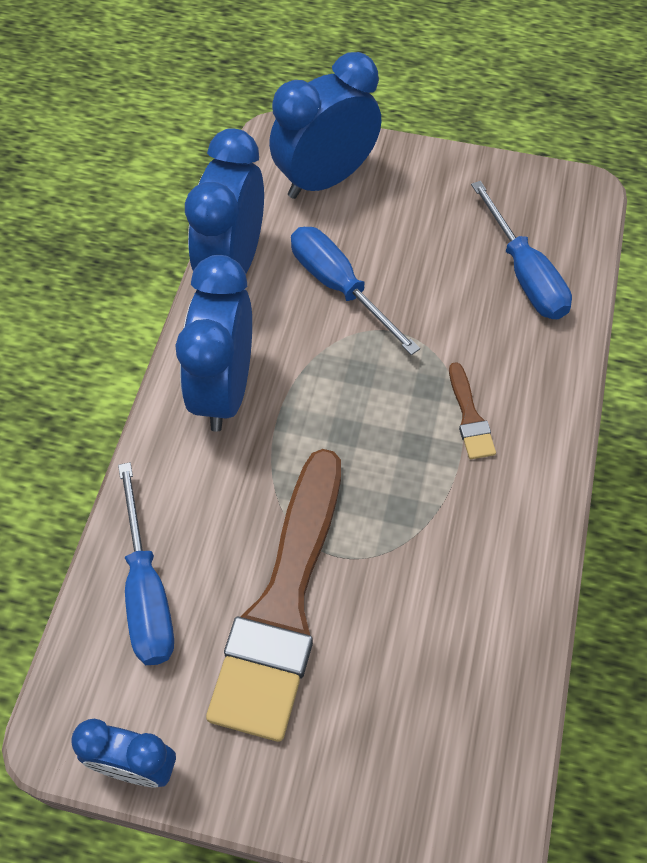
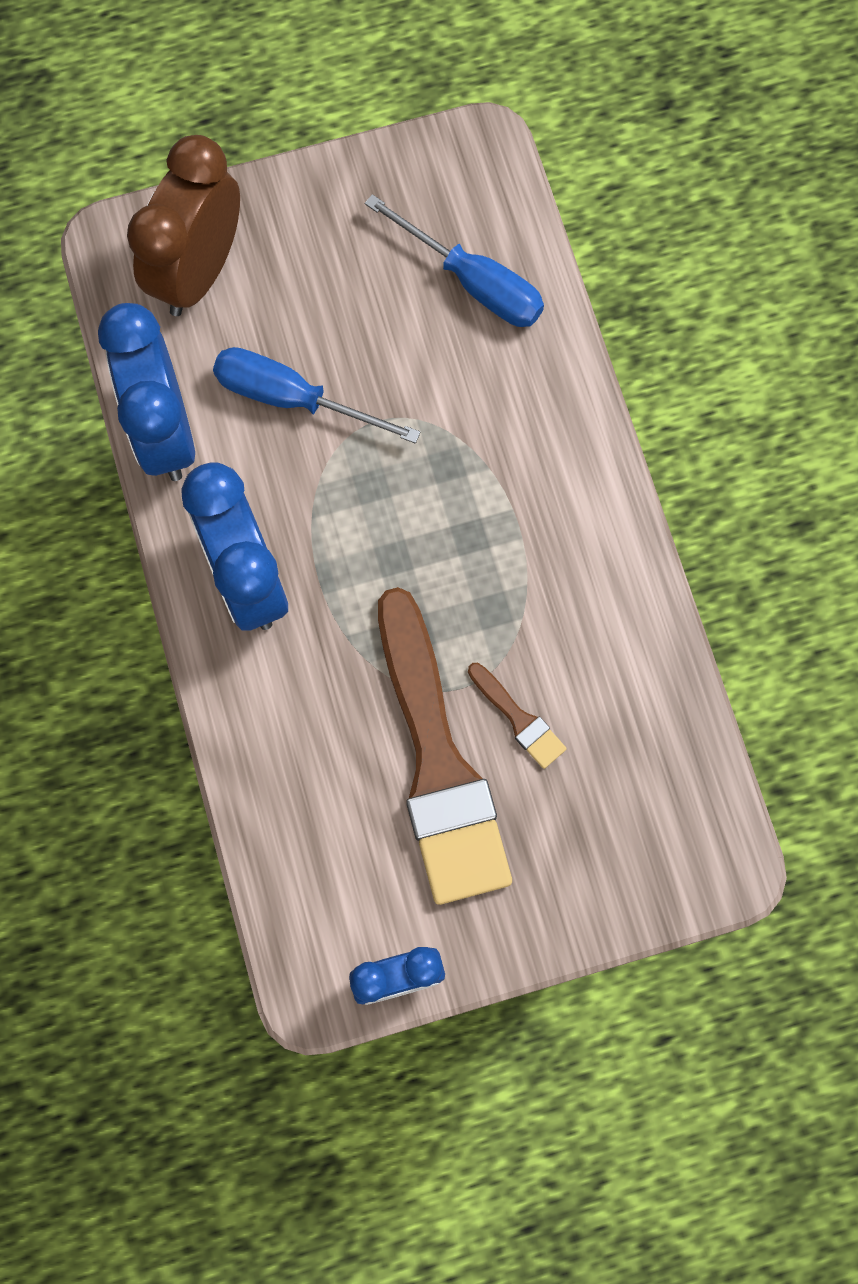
camera: 30 degrees left, 15 degrees up
blue screwdriver [118,462,174,665] -> none
blue clock [269,52,381,199] -> brown clock [127,135,240,316]
brown brush [449,362,496,459] -> brown brush moved to [468,663,567,769]

